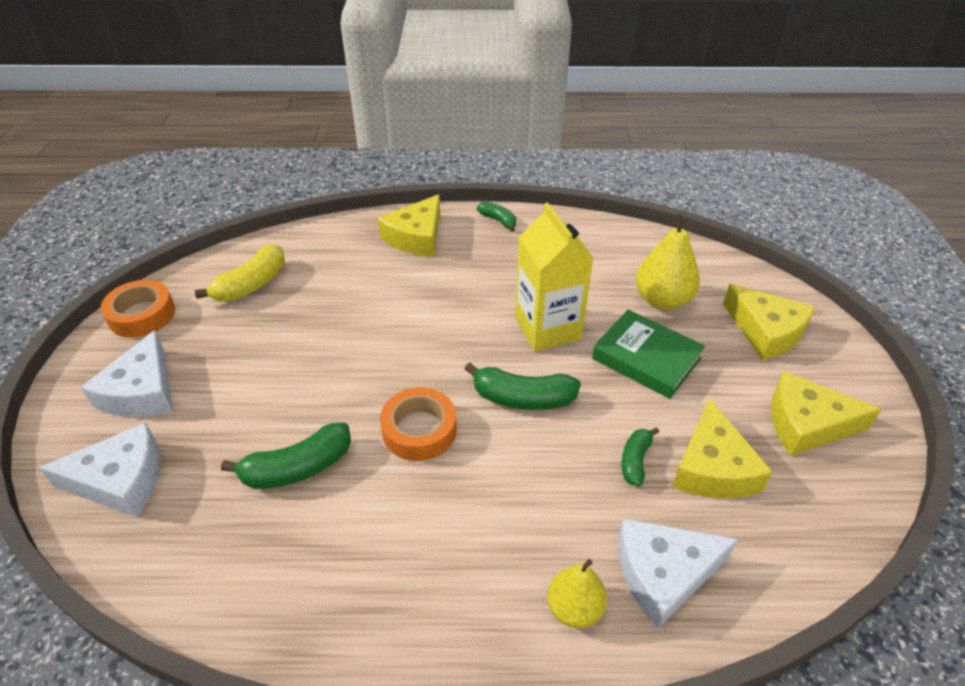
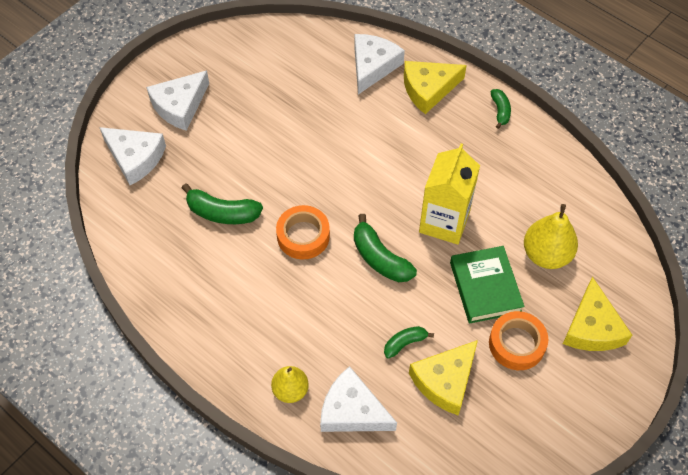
camera: 40 degrees right, 15 degrees up
orange tape [101,280,175,337] -> orange tape moved to [489,311,548,370]
yellow banana [195,244,285,302] -> none
yellow cheese [771,371,882,456] -> none
none -> white cheese [354,34,405,94]

